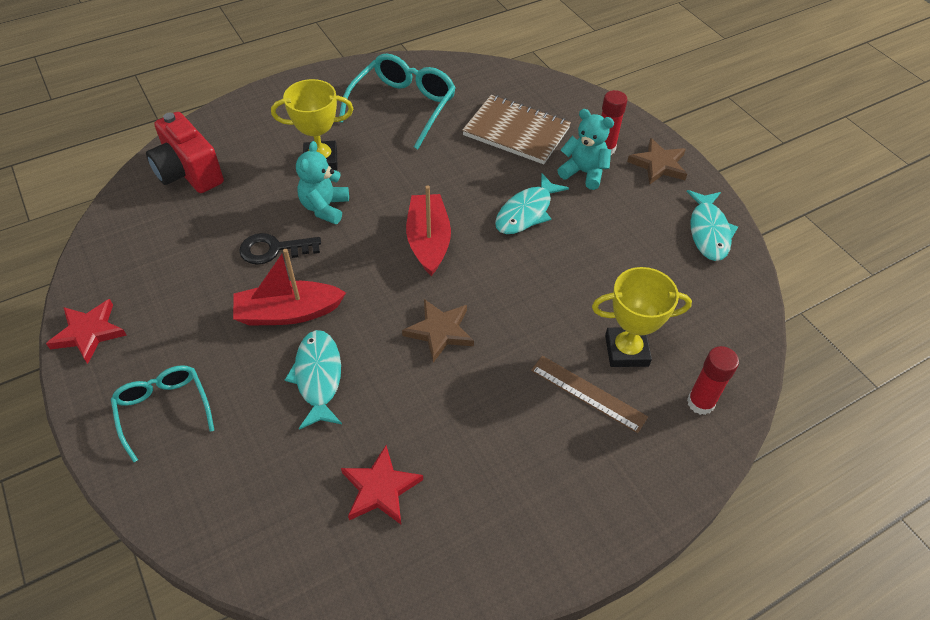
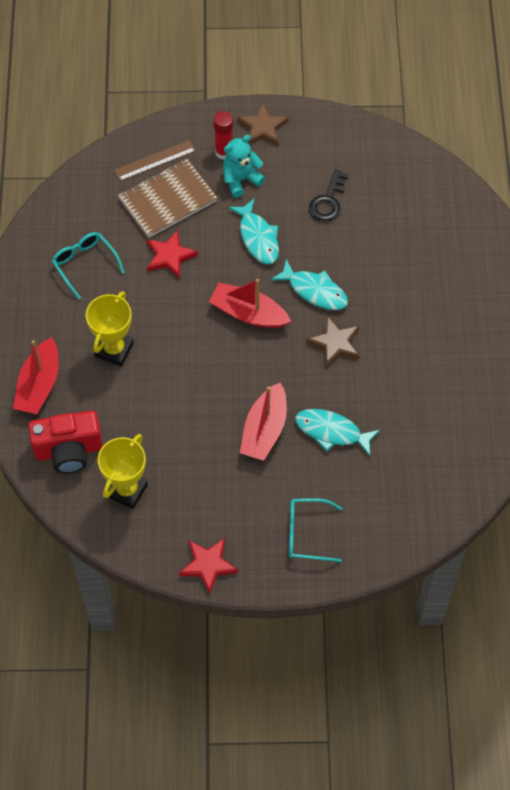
camera: 60 degrees left, 10 degrees up
black key [239,233,321,265] -> black key moved to [309,169,349,222]
turquoise teddy bear [296,141,349,224] -> none
turquoise glasses [339,53,456,149] -> turquoise glasses [52,232,125,299], size x0.64
red star [341,446,423,524] -> red star moved to [147,230,198,278]
brown ruler [531,356,648,433] -> brown ruler moved to [114,140,196,181]
yellow trophy [592,267,692,367] -> yellow trophy moved to [98,434,148,509]
turquoise fish [687,190,738,261] -> turquoise fish moved to [271,259,348,310]
red glue stick [687,346,739,415] -> none
none -> red boat [13,337,59,414]

